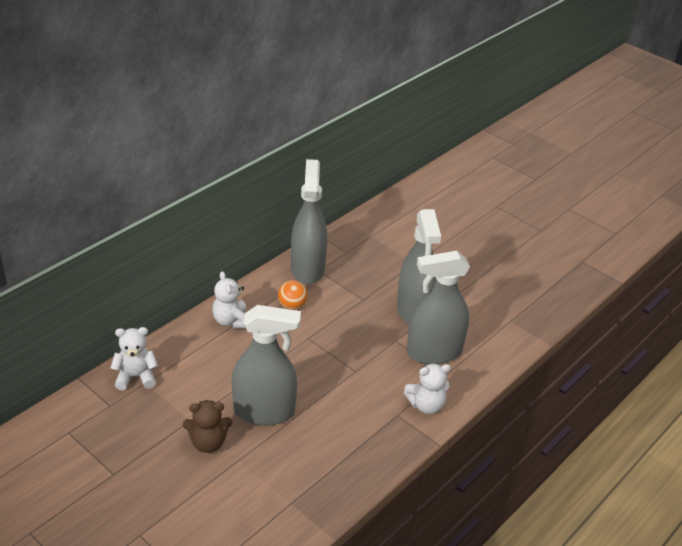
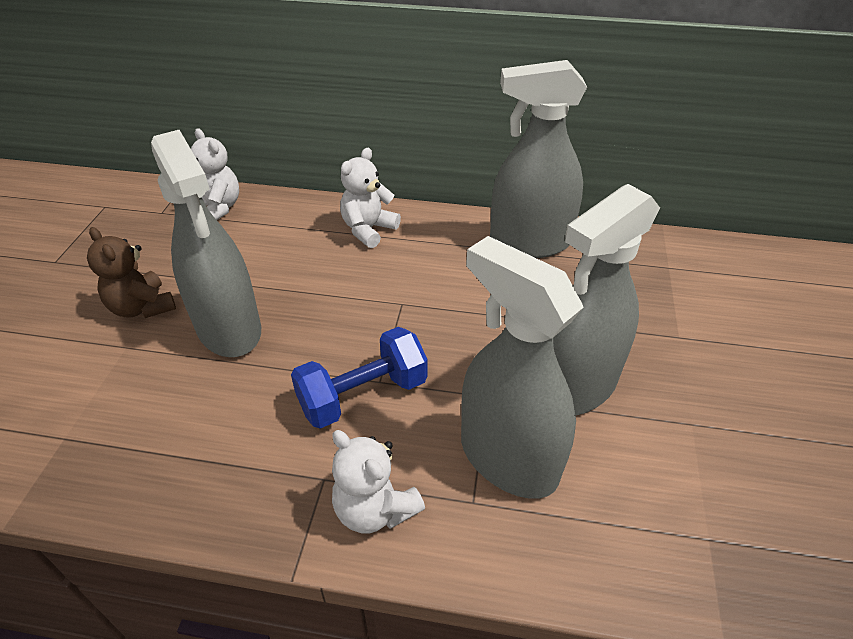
camera: 60 degrees right, 5 degrees up
orange ball [278,280,308,310] -> none
grey spray bottle [291,159,327,284] -> grey spray bottle turned 150 degrees counterclockwise [490,60,587,258]
none -> blue dumbbell [291,327,427,429]

